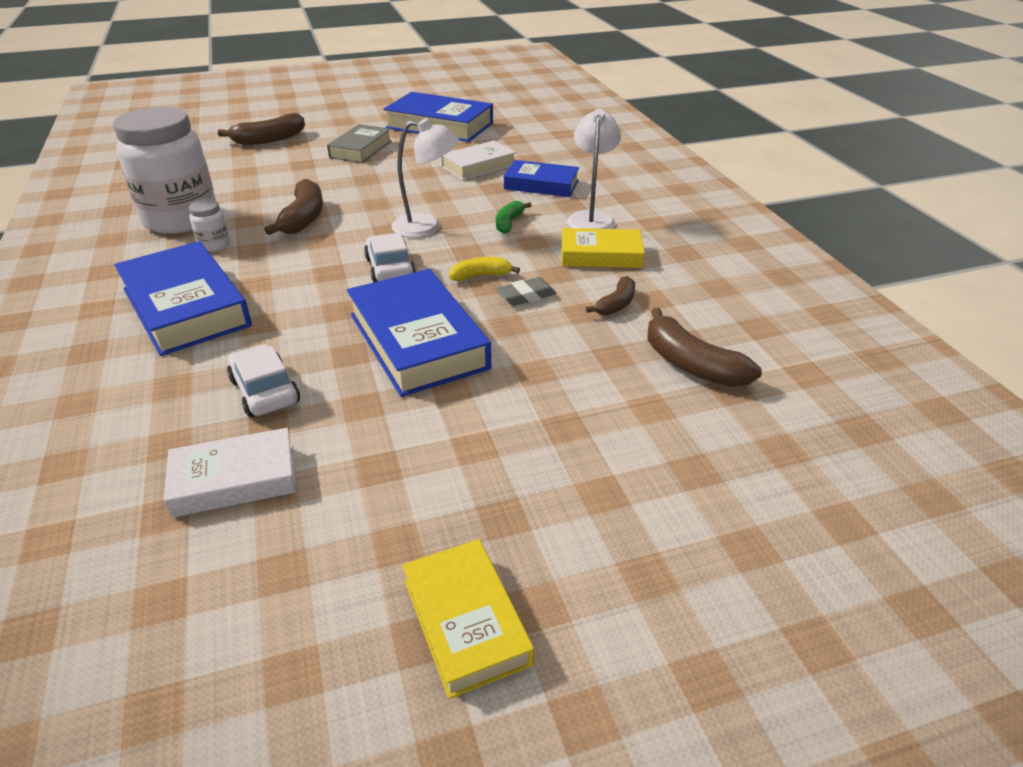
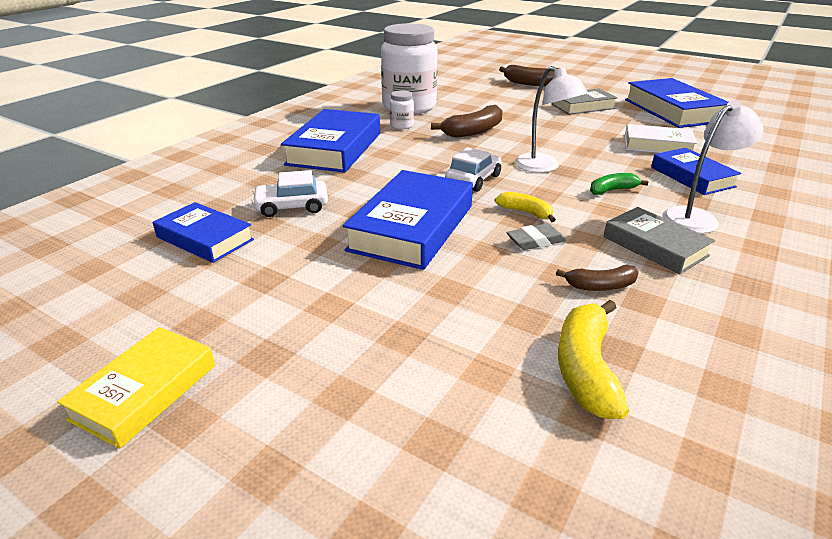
camera: 50 degrees right, 5 degrees down
white book [164,428,297,518] -> blue book [153,202,254,263]
white car [227,344,300,417] -> white car turned 120 degrees counterclockwise [252,170,328,217]
grey eraser [496,277,557,306] -> grey eraser turned 45 degrees counterclockwise [506,223,566,250]
yellow book [561,228,645,268] -> grey book [603,207,715,274]
brown banana [648,308,762,387] -> yellow banana [558,300,629,419]

